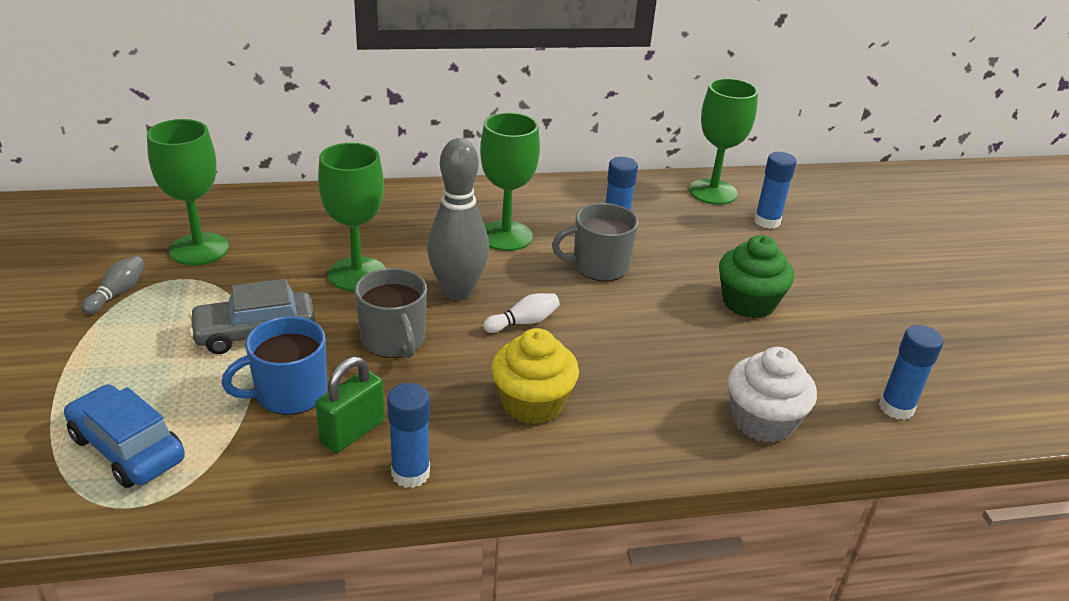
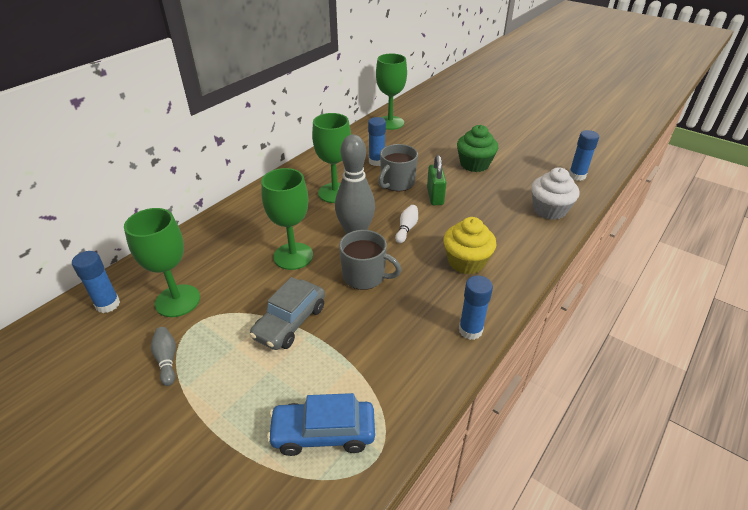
camera: 40 degrees left, 5 degrees up
blue mug [222,316,327,415] -> none
green padlock [315,356,385,453] -> green padlock moved to [427,155,446,205]
blue glue stick [754,152,797,229] -> blue glue stick moved to [72,251,120,313]

